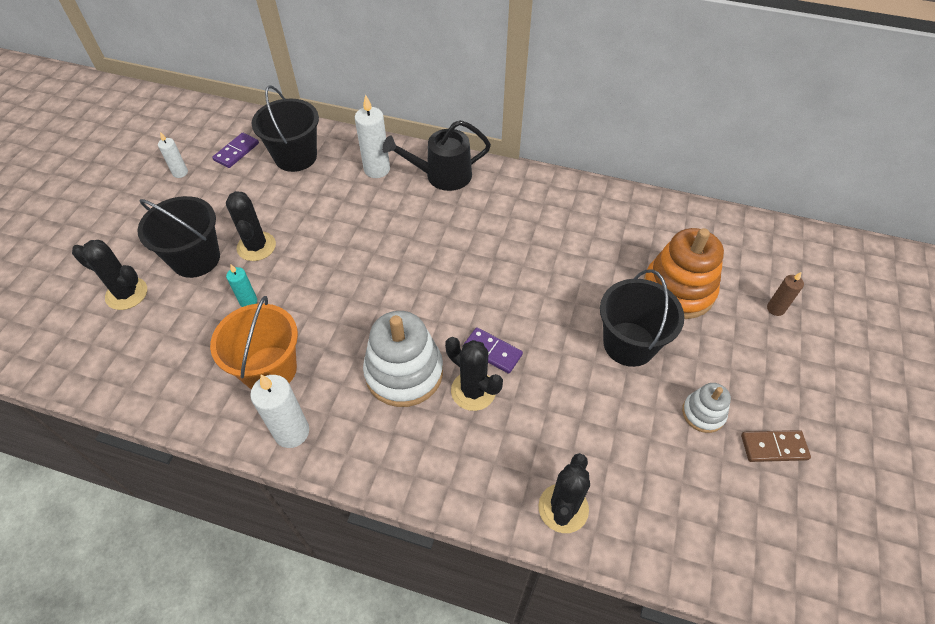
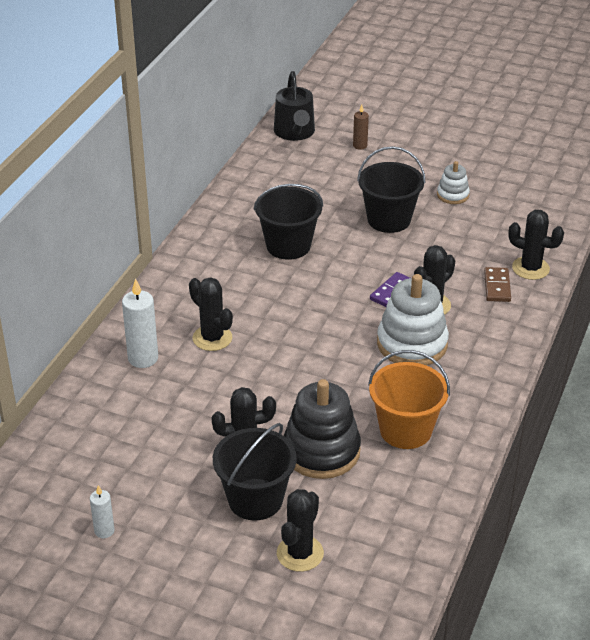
camera: 85 degrees left, 15 degrees down
purple domino [212,133,259,168] -> none
turquoise candle [226,265,257,307] -> black stacking toy [284,379,361,479]
white candle [250,375,309,448] -> none
black bucket [252,85,319,172] -> black bucket moved to [254,184,323,260]
black watering can [382,120,491,191] -> black watering can moved to [274,71,315,141]
orange stacking toy [644,228,724,319] -> none
brown domino [741,430,811,462] -> brown domino moved to [484,267,511,302]
none -> black cactus [189,277,233,351]

